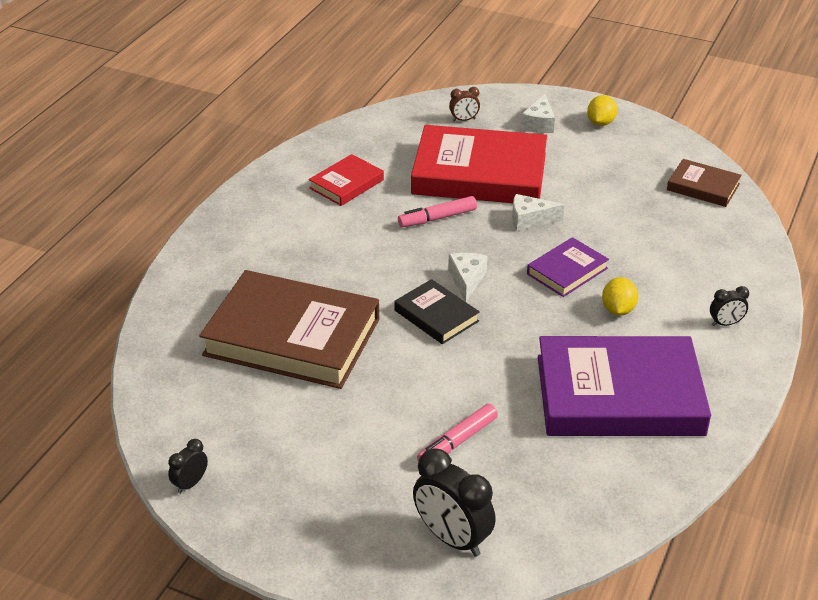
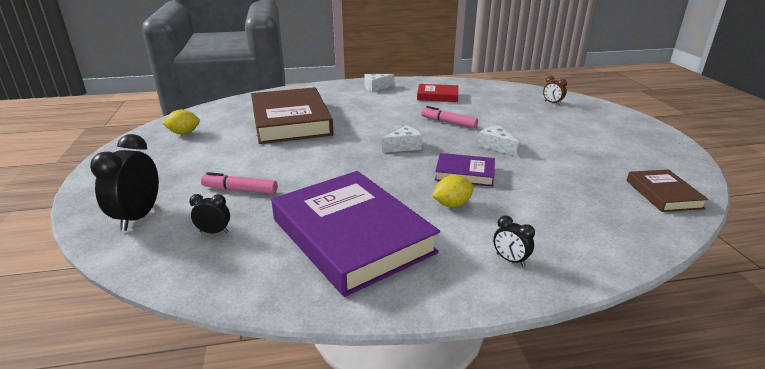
camera: 55 degrees right, 10 degrees down
black clock [168,439,208,494] -> black clock moved to [189,194,230,233]
black book [394,279,480,344] -> none
red book [411,125,547,203] -> none
white cheese [521,94,555,133] -> white cheese moved to [364,74,395,92]
yellow lemon [587,95,617,126] -> yellow lemon moved to [162,110,200,134]

